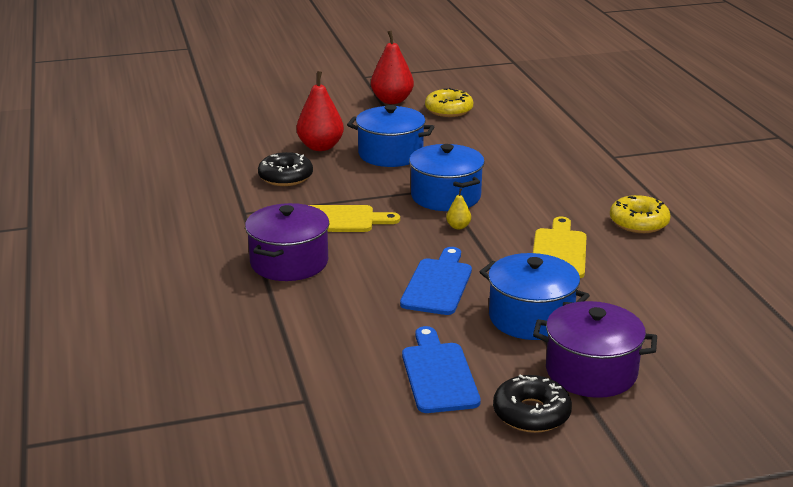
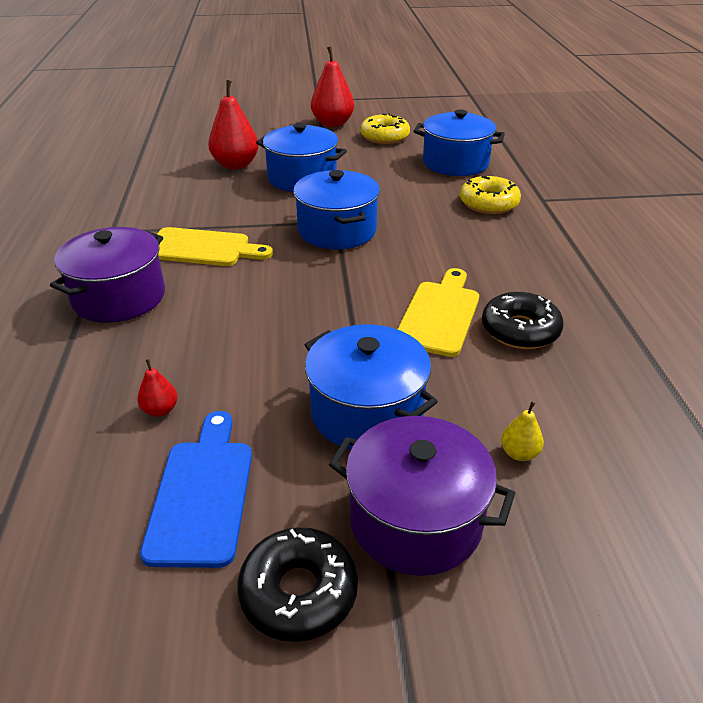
camera: 10 degrees right, 10 degrees up
black donut [258,152,313,186] -> black donut moved to [482,292,563,349]
blue cutting board [400,247,472,315] -> none
yellow pear [446,188,471,229] -> yellow pear moved to [501,401,544,461]
yellow donut [610,195,671,233] -> yellow donut moved to [460,176,521,214]
none -> red pear [137,359,177,417]
none -> blue pot [414,109,505,176]

